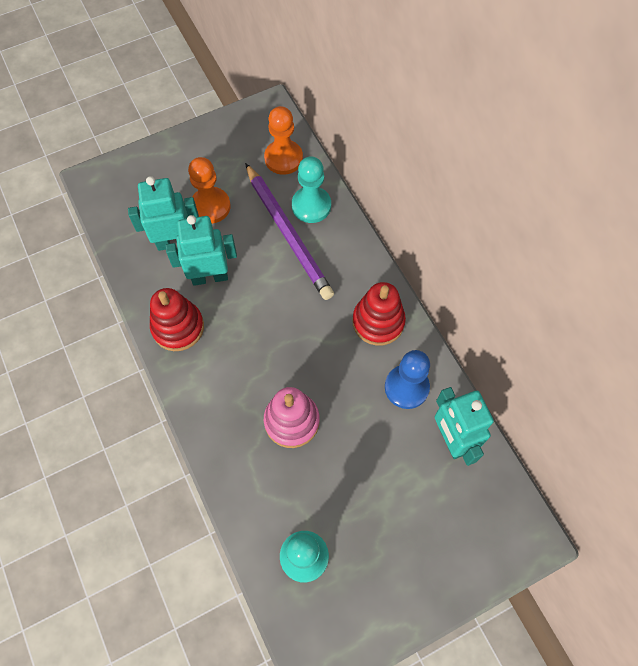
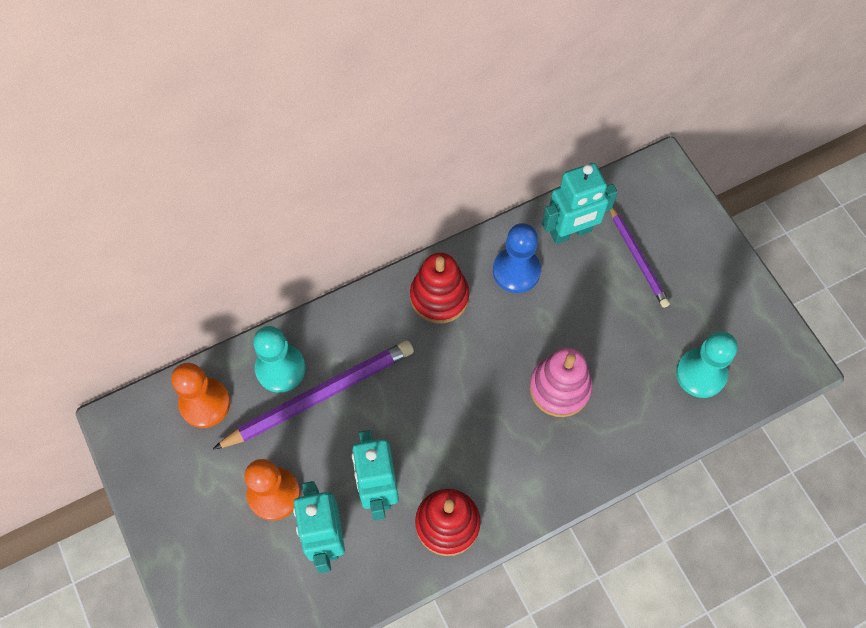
camera: 90 degrees left, 0 degrees up
none -> purple pencil [610,207,670,308]

